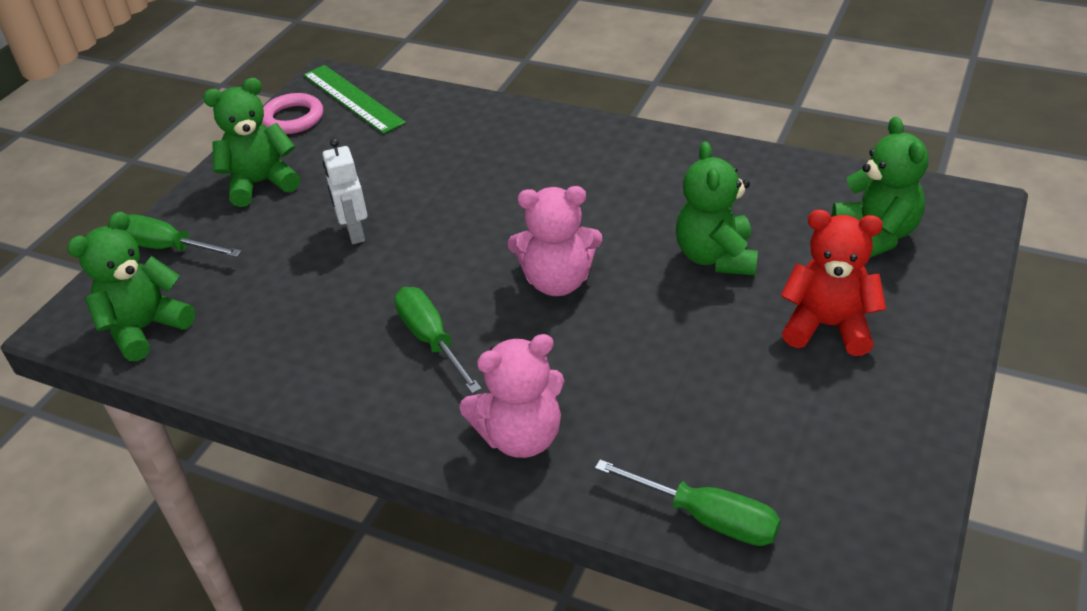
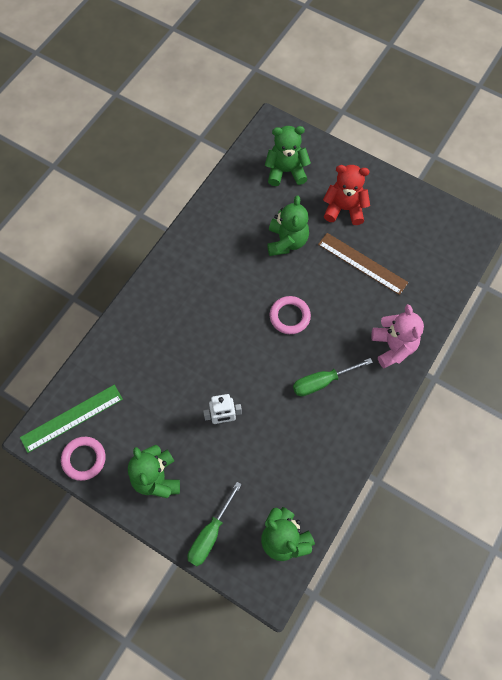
camera: 85 degrees left, 25 degrees up
pink teddy bear [508,186,602,296] -> pink ring [270,296,311,334]
green screwdriver [595,459,781,546] -> none
green teddy bear [676,141,758,275] -> green teddy bear turned 90 degrees counterclockwise [267,196,309,256]
red teddy bear [780,210,886,356] -> red teddy bear turned 75 degrees clockwise [323,165,370,225]
none -> brown ruler [318,233,409,295]

